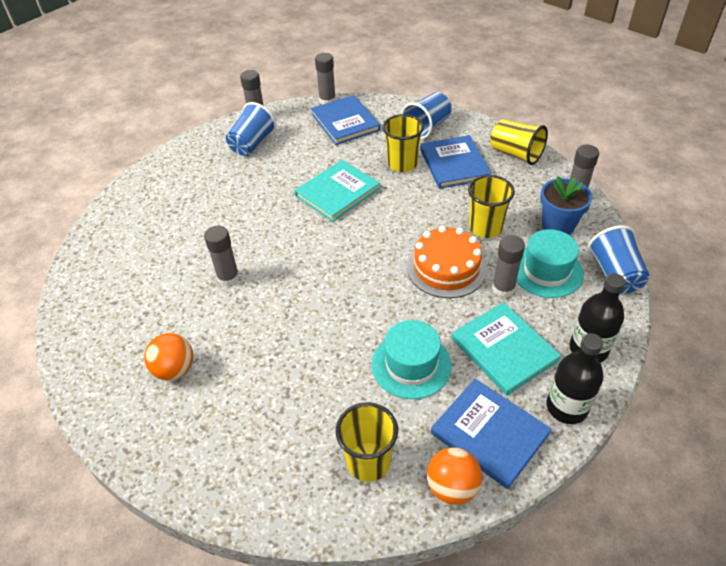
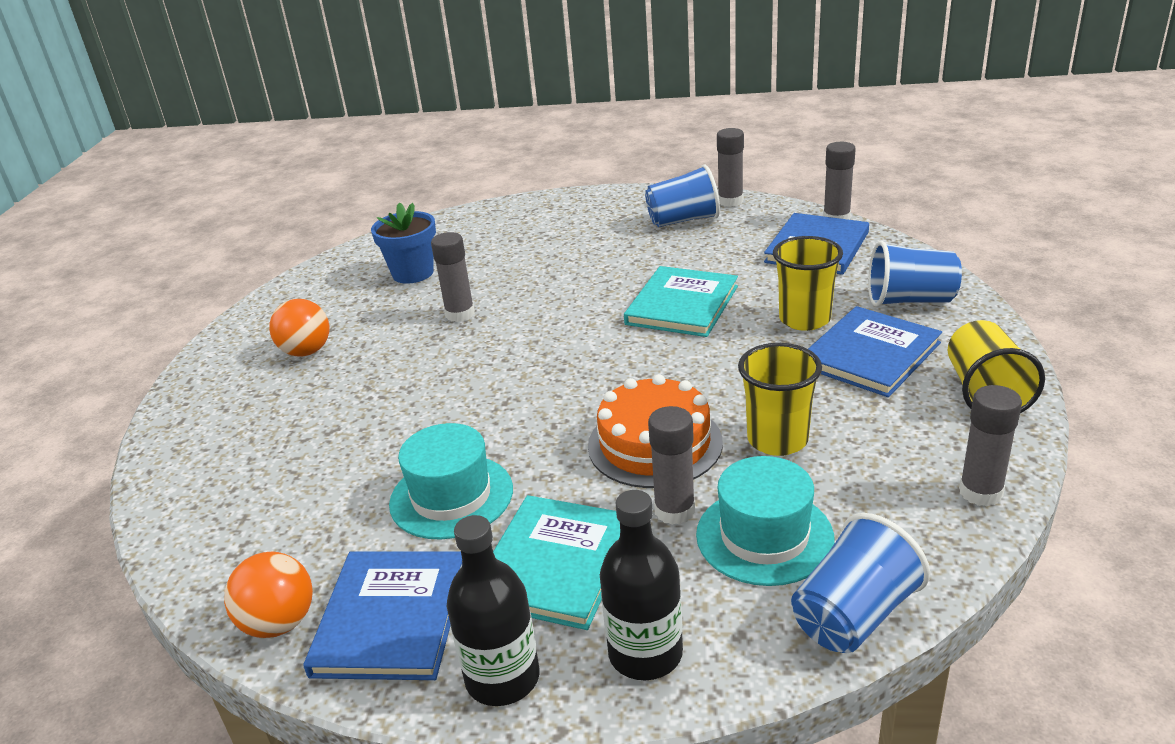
camera: 55 degrees right, 15 degrees down
turquoise book [294,160,380,222] -> turquoise book turned 75 degrees counterclockwise [624,266,738,337]
yellow cup [336,402,398,482] -> none
blue flower pot [540,176,592,235] -> blue flower pot moved to [371,202,436,284]

